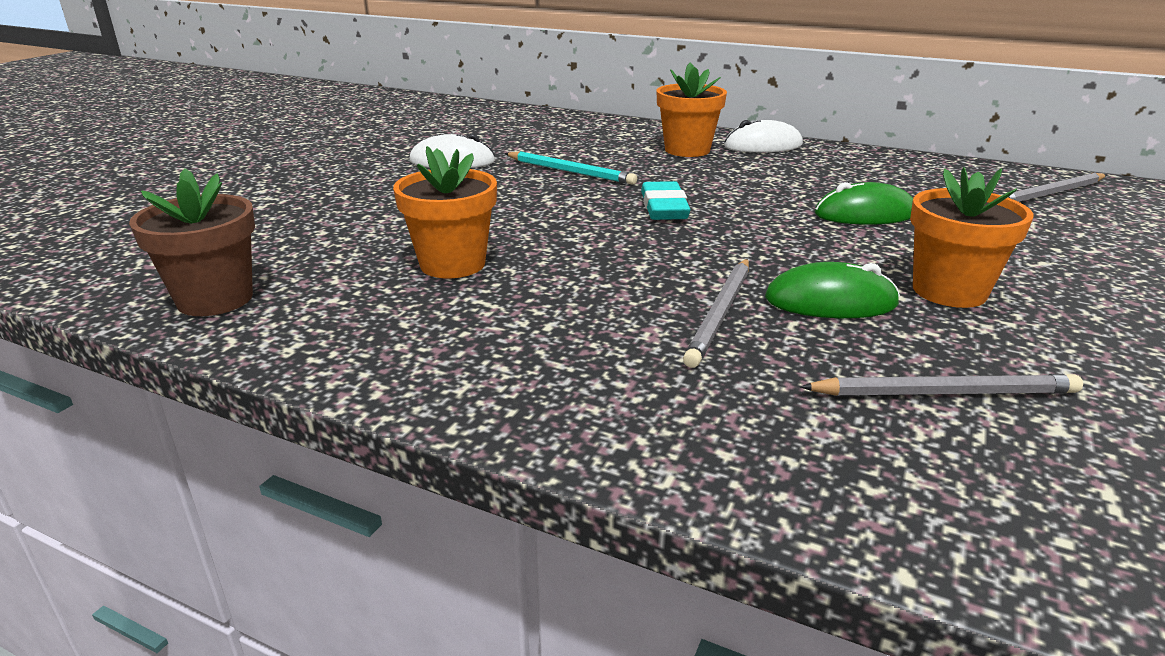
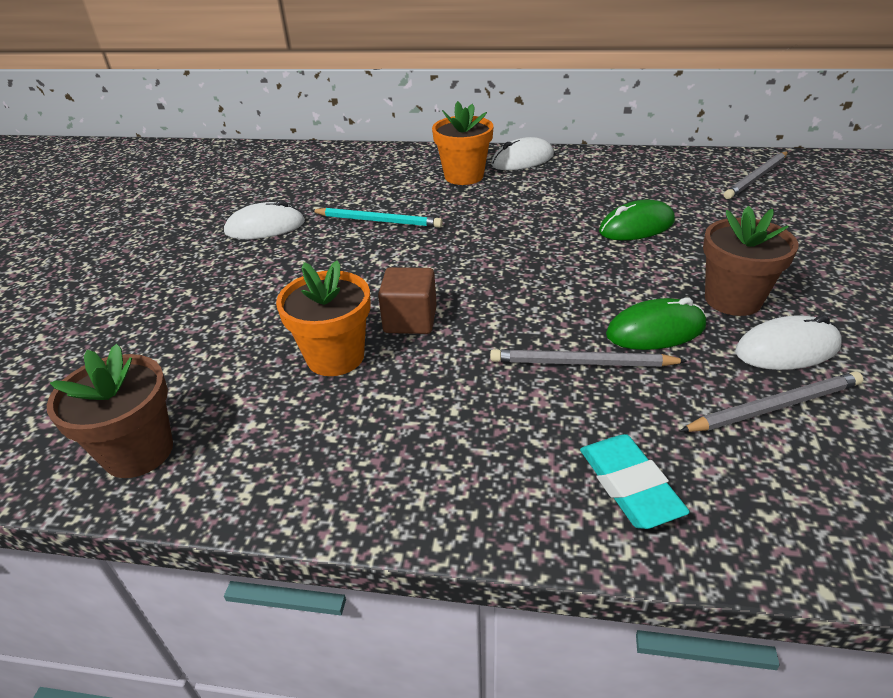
camera: 15 degrees left, 10 degrees up
turquoise eraser [641,181,691,220] -> turquoise eraser moved to [580,434,690,529]
grey pencil [683,259,749,368] -> grey pencil turned 90 degrees clockwise [490,349,687,367]
orange flower pot [910,167,1034,308] -> brown flower pot [703,206,798,316]
none -> brown cube [378,267,437,334]
none -> white mouse [735,315,842,370]

